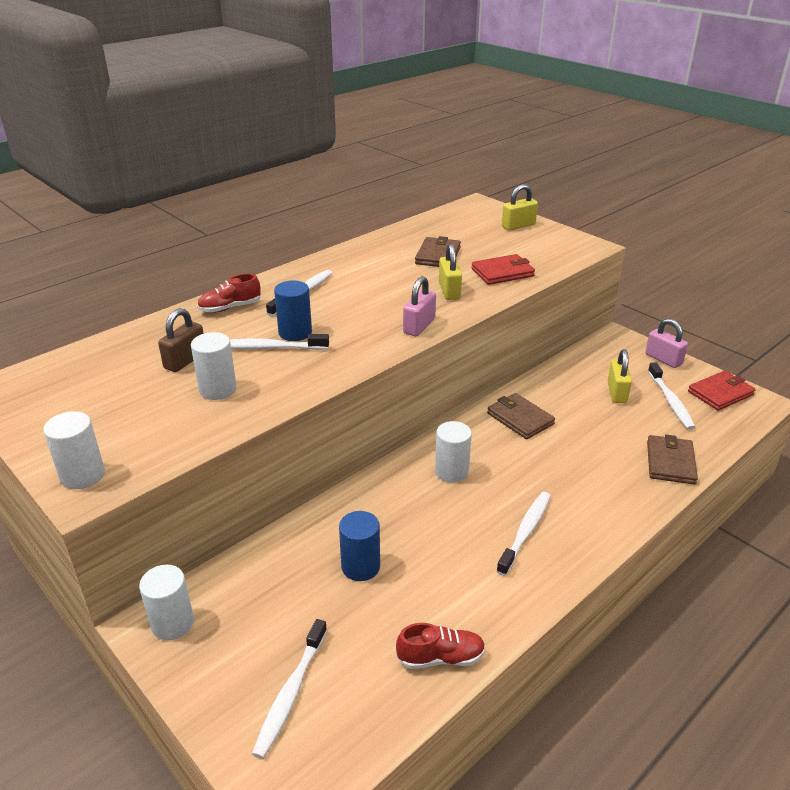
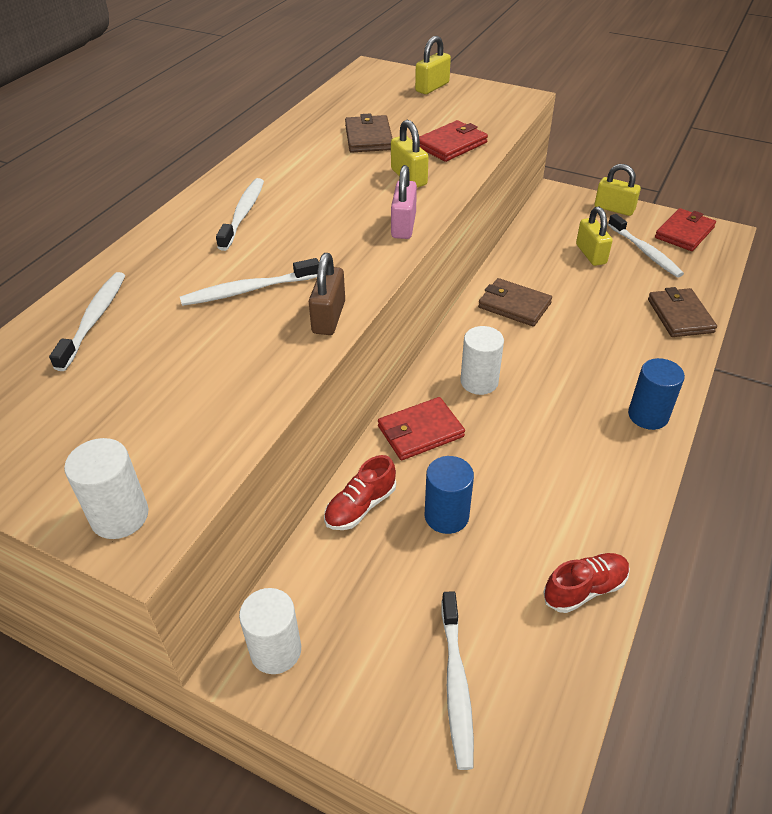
camera: 20 degrees left, 10 degrees up
brown padlock [158,308,204,372] -> brown padlock moved to [309,253,345,335]
white cylinder [191,332,237,400] -> none
red shoe [197,274,261,313] -> red shoe moved to [324,455,396,530]
blue cylinder [274,280,312,341] -> blue cylinder moved to [628,358,685,430]
white toothbrush [496,492,551,576] -> white toothbrush moved to [49,272,125,371]
pink padlock [645,318,688,368] -> yellow padlock [595,164,641,216]
none -> red wallet [378,397,465,460]

